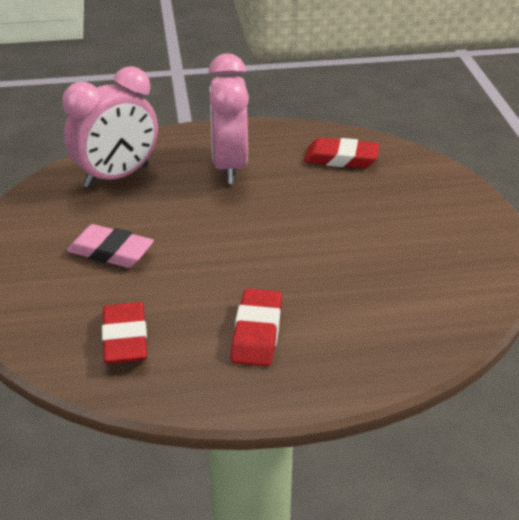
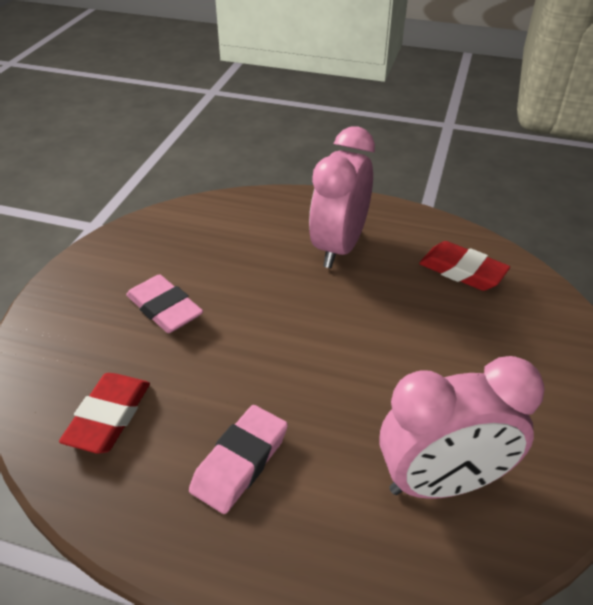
camera: 25 degrees right, 5 degrees up
pink clock [62,66,158,188] -> pink clock moved to [379,356,545,499]
red eraser [230,288,282,367] -> pink eraser [189,405,288,514]

